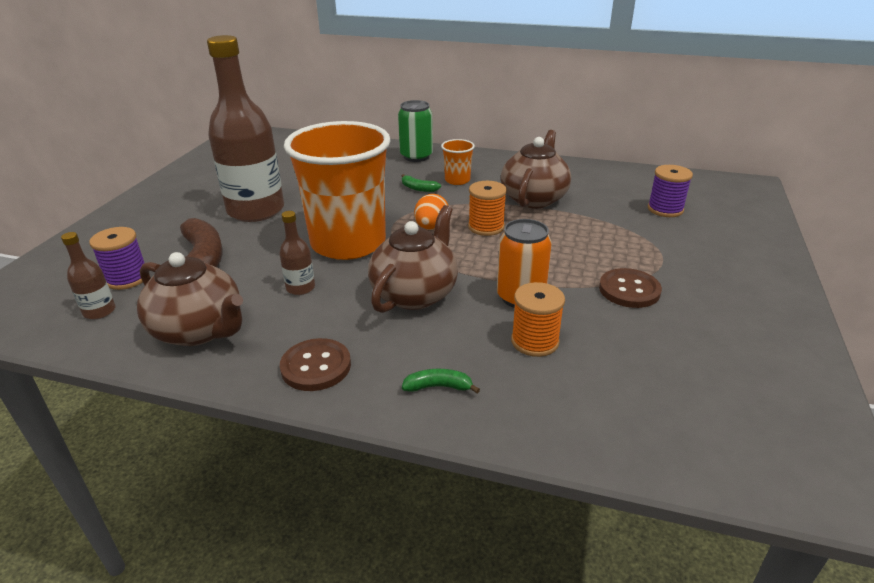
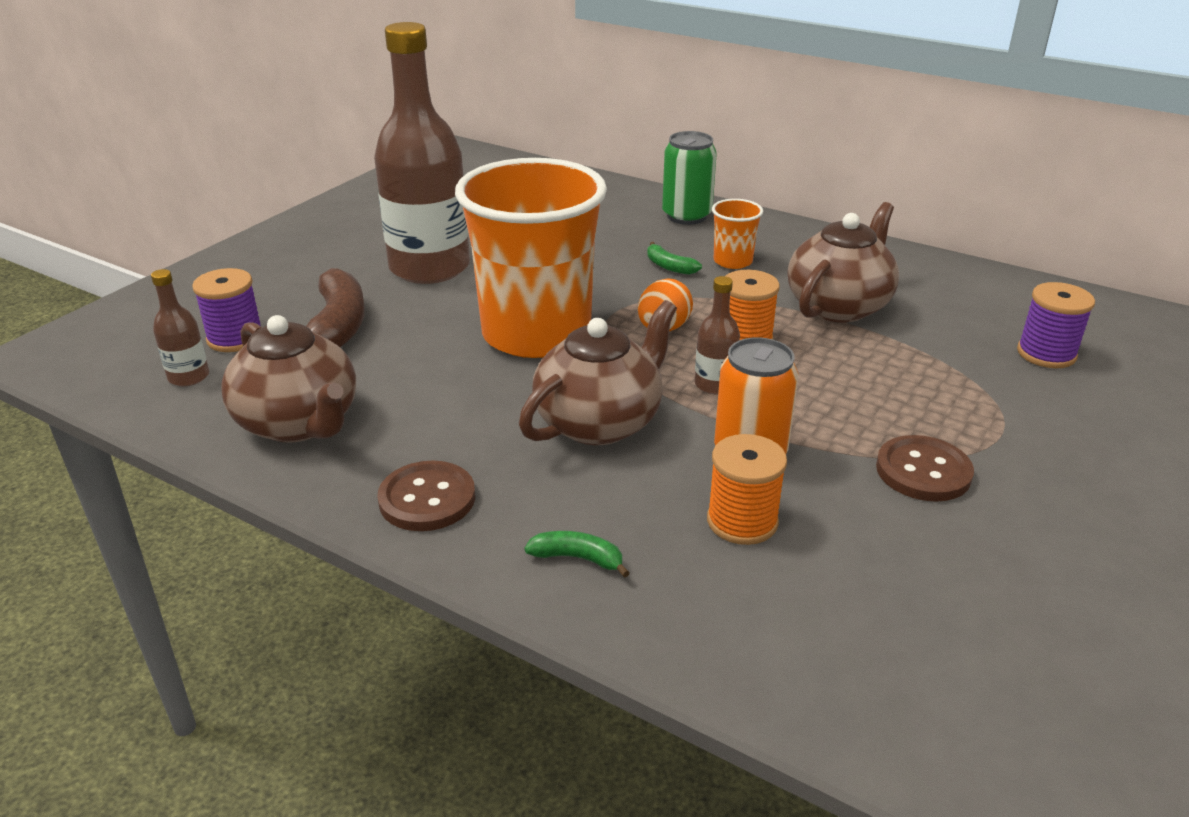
camera: 15 degrees right, 0 degrees up
brown bottle [279,211,315,295] -> brown bottle moved to [695,276,740,394]

